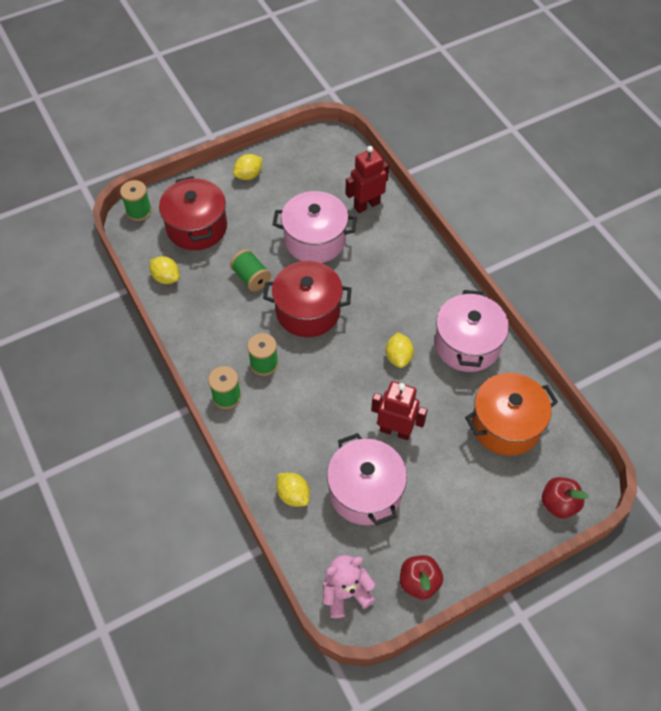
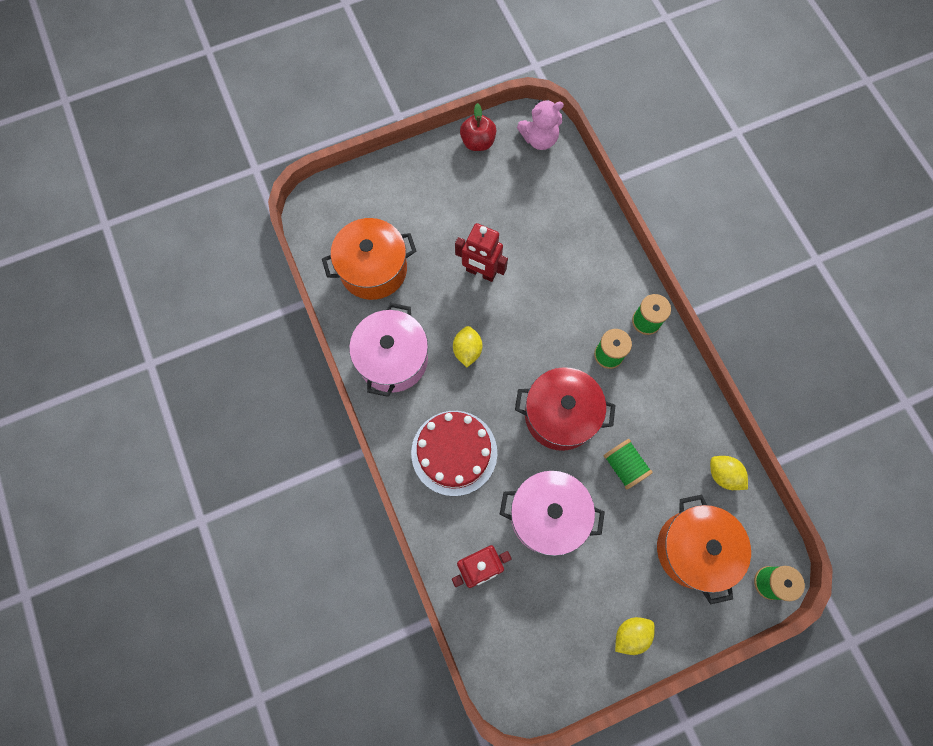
camera: 175 degrees left, 15 degrees up
red pot [159,176,227,250] -> orange pot [657,494,751,604]
yellow lemon [276,473,310,507] -> none
pink pot [327,433,407,526] -> none
red apple [542,477,589,518] -> none
none -> red cake [411,411,497,496]

